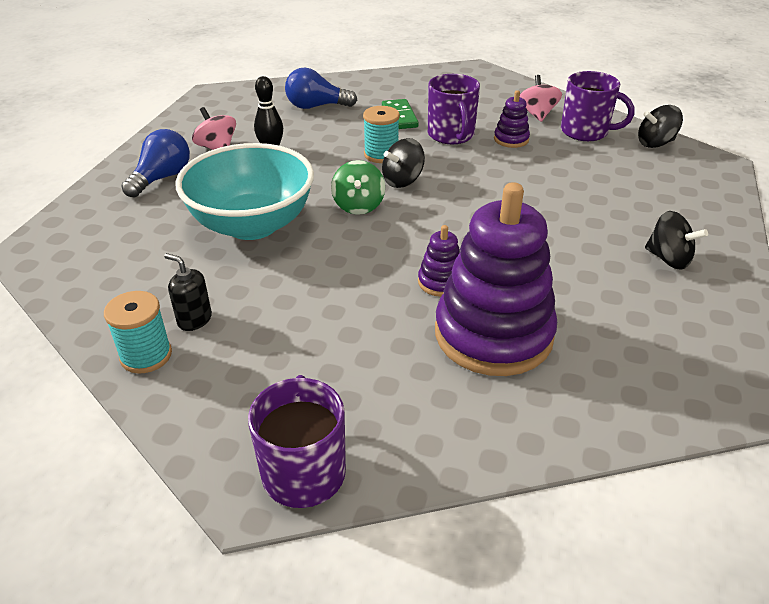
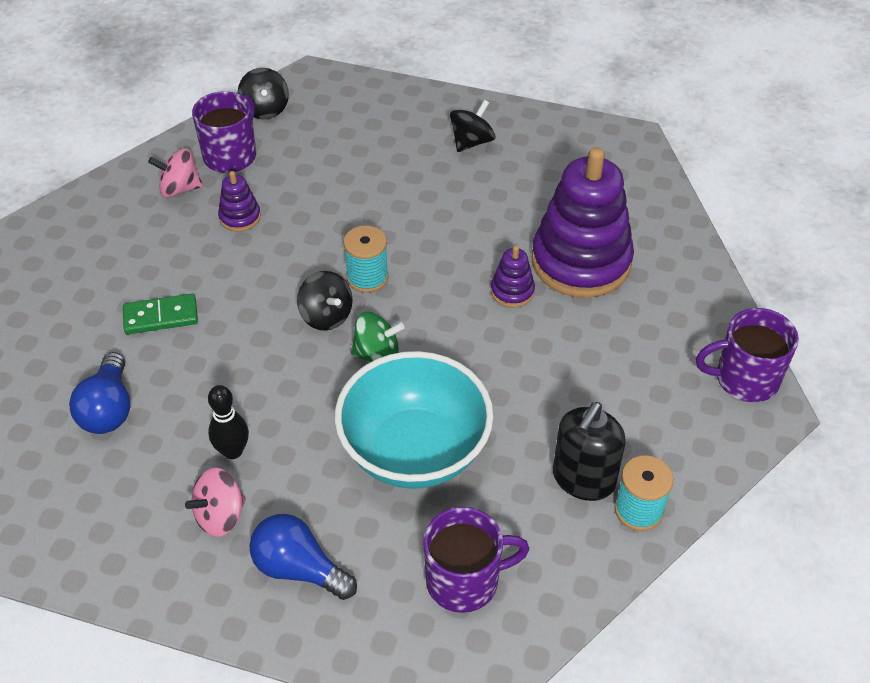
camera: 90 degrees left, 10 degrees up
black soap dispenser [164,253,212,331] -> black soap dispenser [553,402,625,501], size x1.69
turquoise spool [363,106,400,163] -> turquoise spool moved to [344,225,388,293]
purple mug [428,74,480,144] -> purple mug moved to [423,507,529,613]

